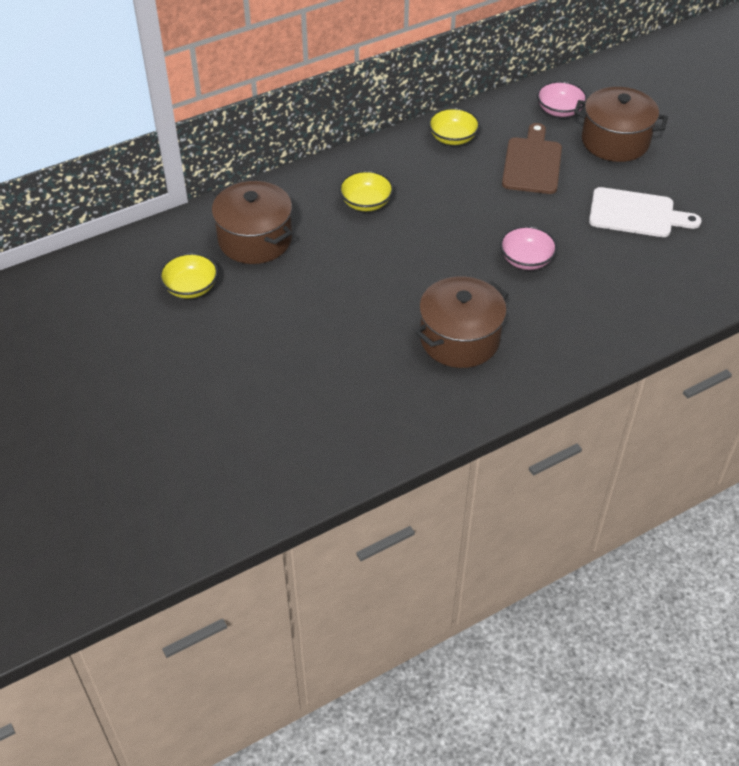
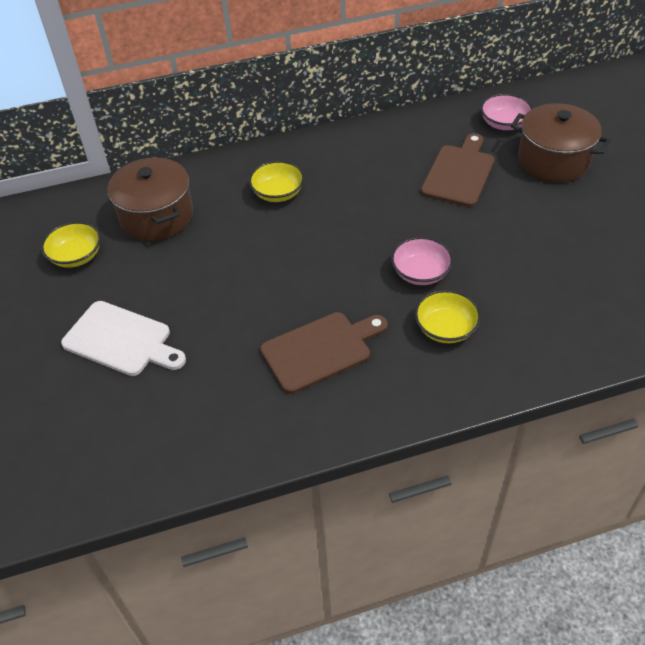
camera: 15 degrees right, 0 degrees up
brown pot [415,276,509,368] -> brown cutting board [260,312,388,394]
yellow bowl [428,108,480,145] -> yellow bowl moved to [415,290,481,343]
white cutting board [589,187,702,237] -> white cutting board moved to [61,301,186,376]

